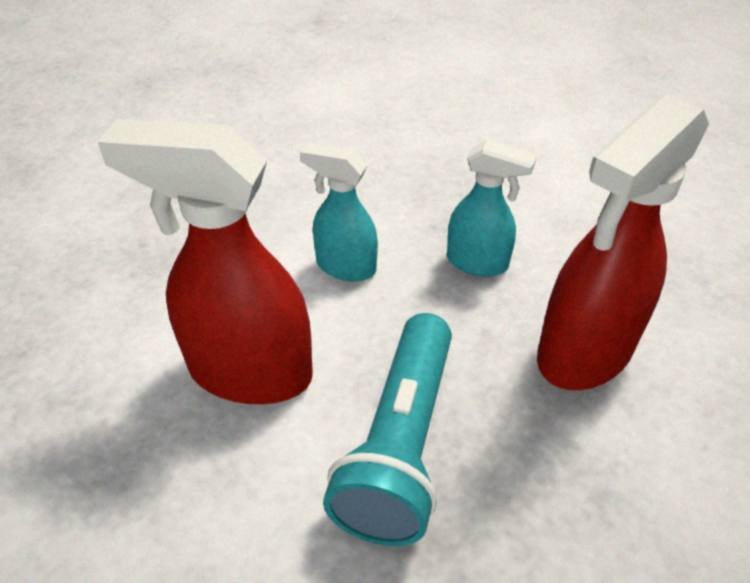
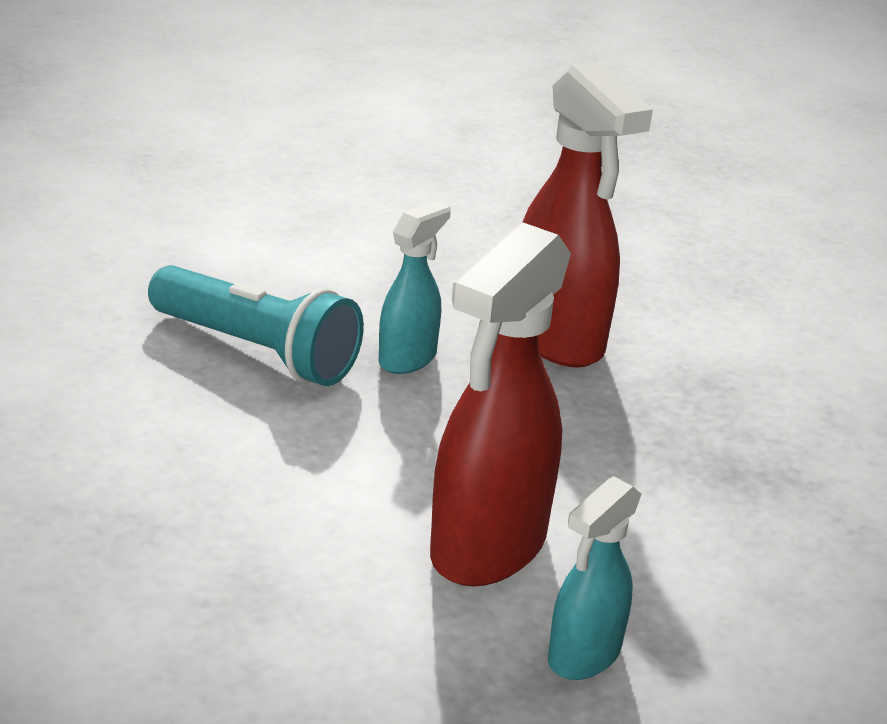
camera: 75 degrees left, 15 degrees down
turquoise spray bottle [300,143,378,282] -> turquoise spray bottle moved to [548,476,642,680]
turquoise flashlight [323,313,452,546] -> turquoise flashlight moved to [148,265,364,386]

